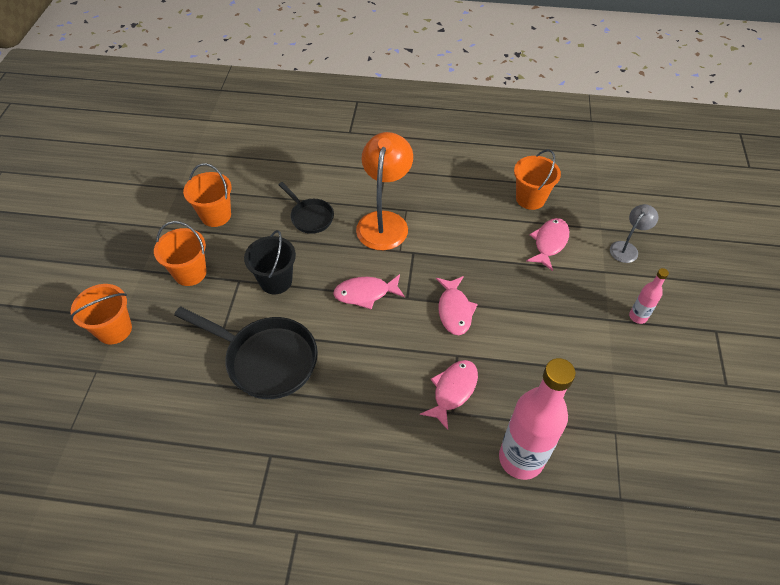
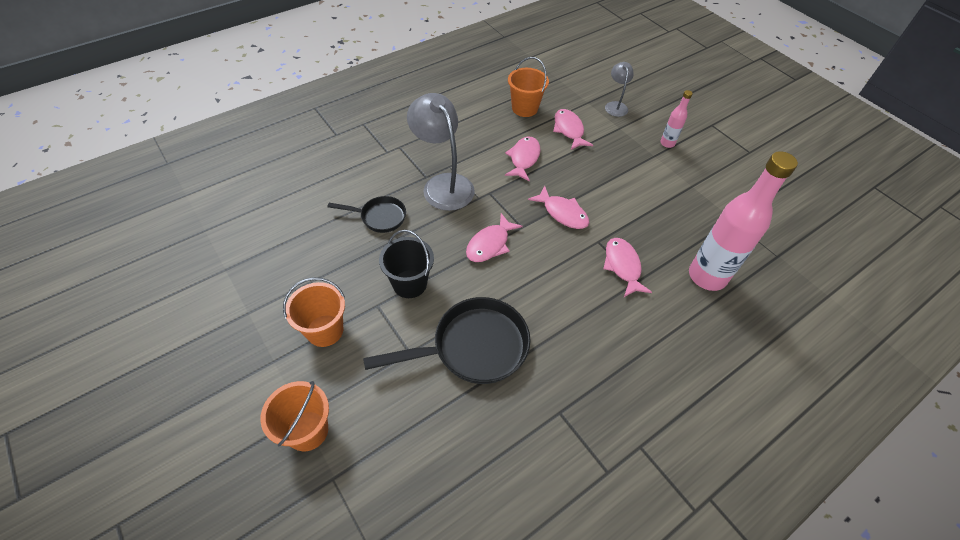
camera: 45 degrees left, 0 degrees up
orange bucket [183,163,232,227] -> none
orange lamp [356,132,413,250] -> grey lamp [407,93,475,211]
none -> pink fish [505,137,541,181]

